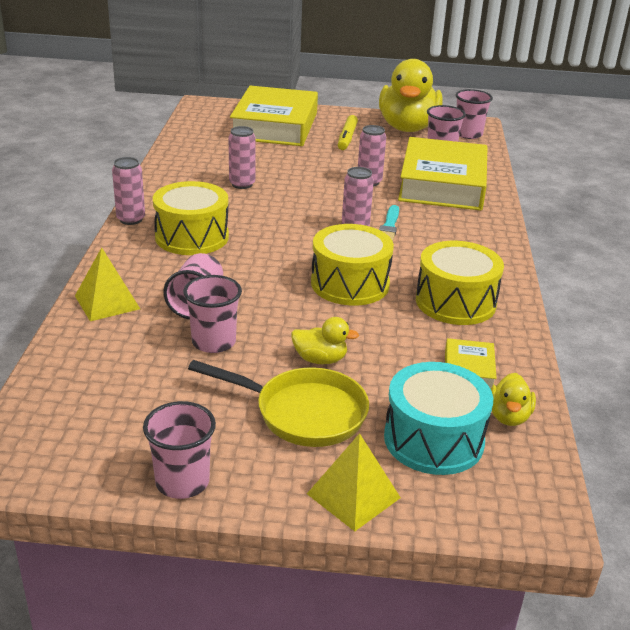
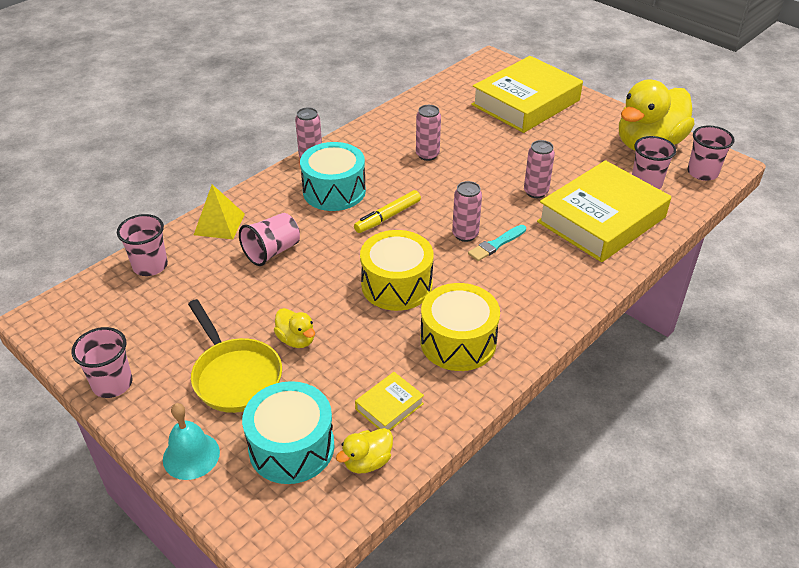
camera: 40 degrees right, 10 degrees up
yellow drum [153,181,229,255] -> turquoise drum [300,142,366,211]
pink cup [183,275,242,353] -> pink cup moved to [117,214,168,276]
yellow pyramid [307,433,401,531] -> turquoise bell [163,403,220,480]
yellow marker [338,115,358,150] -> yellow marker moved to [354,190,421,233]

